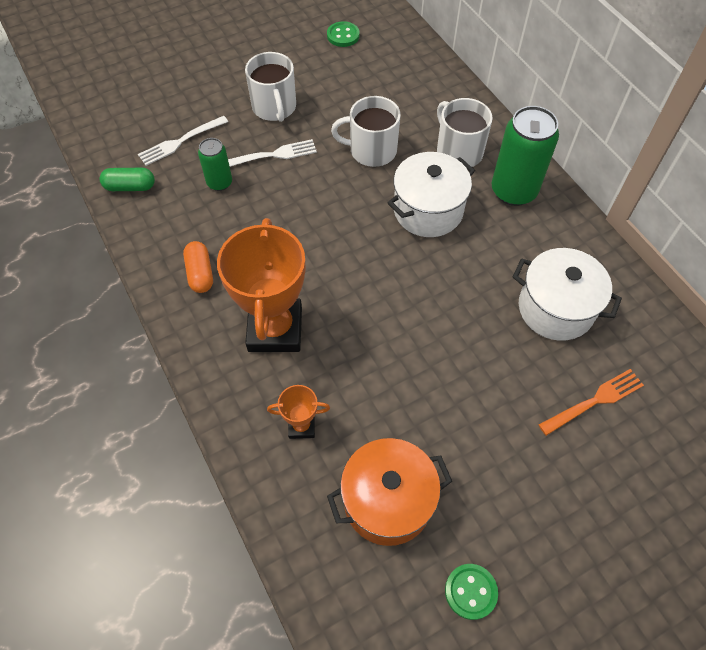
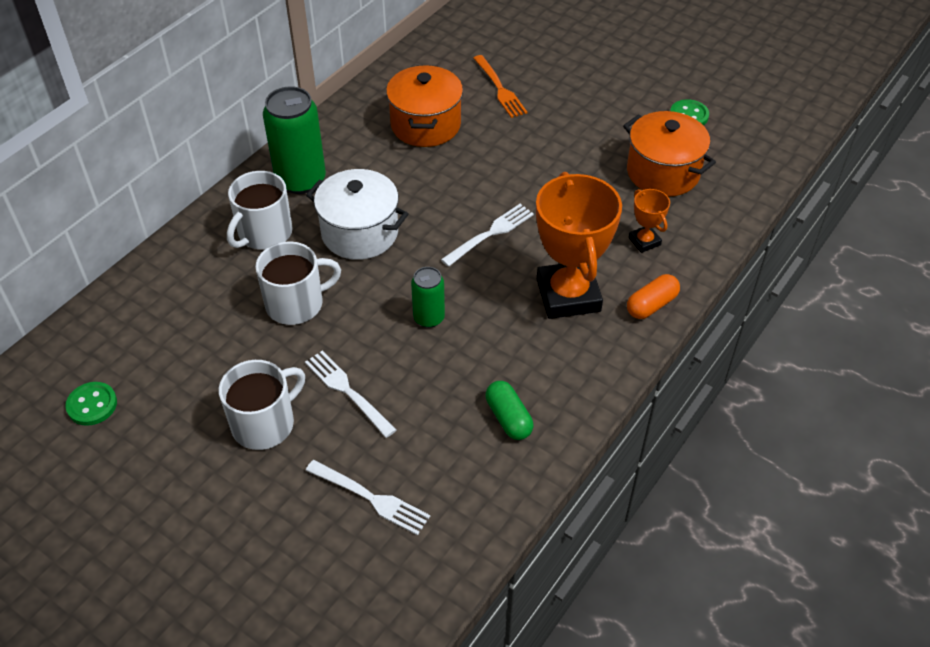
camera: 115 degrees left, 10 degrees down
green capsule [100,168,155,191] -> green capsule moved to [486,381,533,440]
orange capsule [183,241,213,293] -> orange capsule moved to [627,274,680,319]
green can [198,138,232,191] -> green can moved to [411,267,445,328]
orange trophy [217,218,306,352] -> orange trophy turned 75 degrees counterclockwise [536,172,622,319]
white mug [331,96,401,167] -> white mug turned 90 degrees counterclockwise [255,241,341,325]
white pot [513,248,622,341] -> orange pot [386,65,463,147]
orange fork [539,369,644,436] -> orange fork turned 150 degrees counterclockwise [473,55,527,118]
none -> white fork [441,204,534,267]

